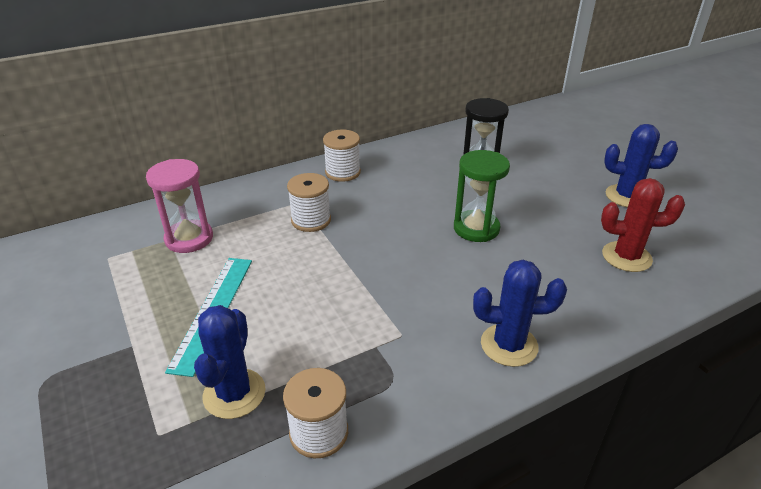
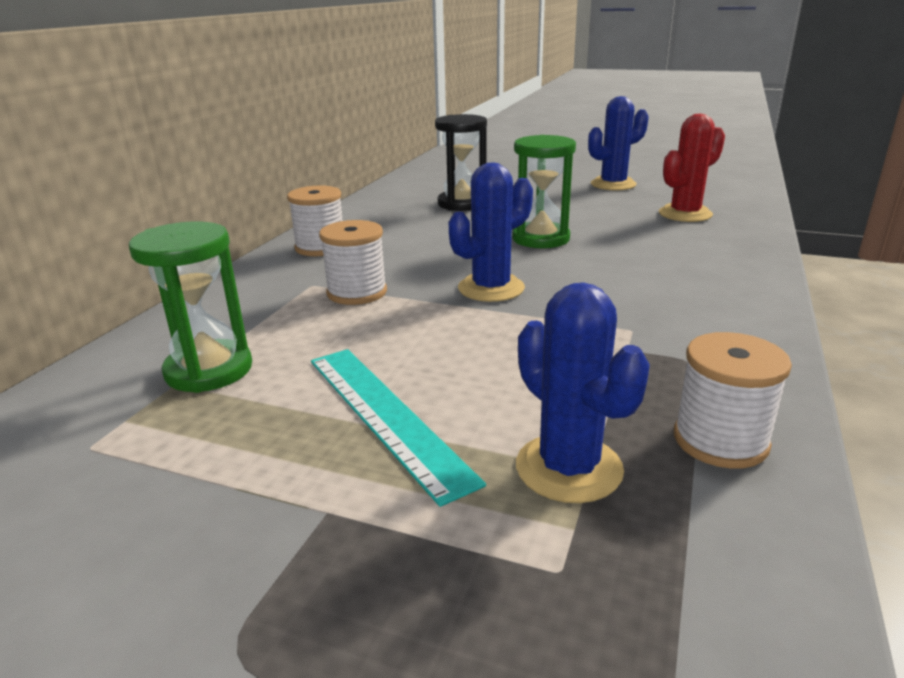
camera: 40 degrees left, 10 degrees down
pink hourglass [146,159,213,253] -> green hourglass [129,221,252,393]
blue cactus [473,260,567,367] -> blue cactus moved to [449,162,533,302]

